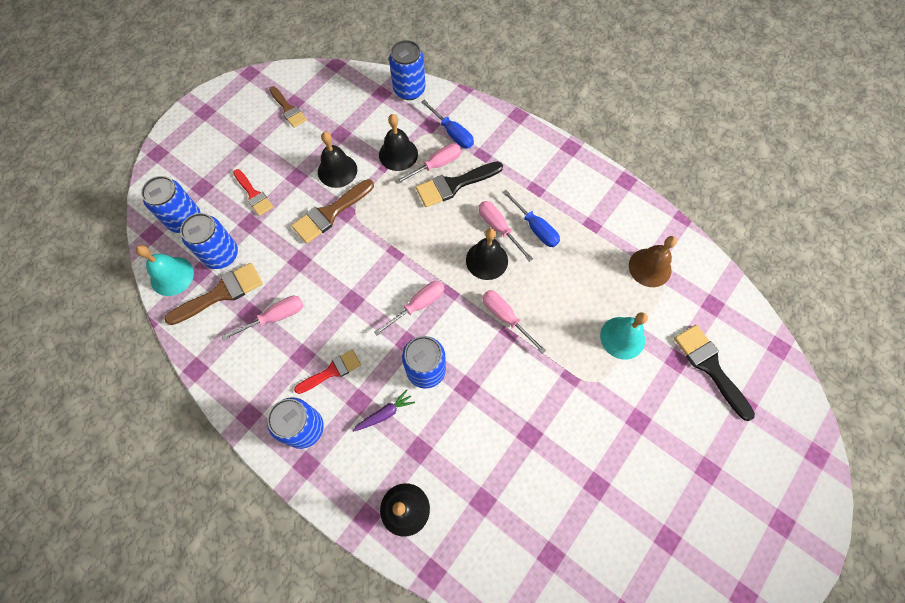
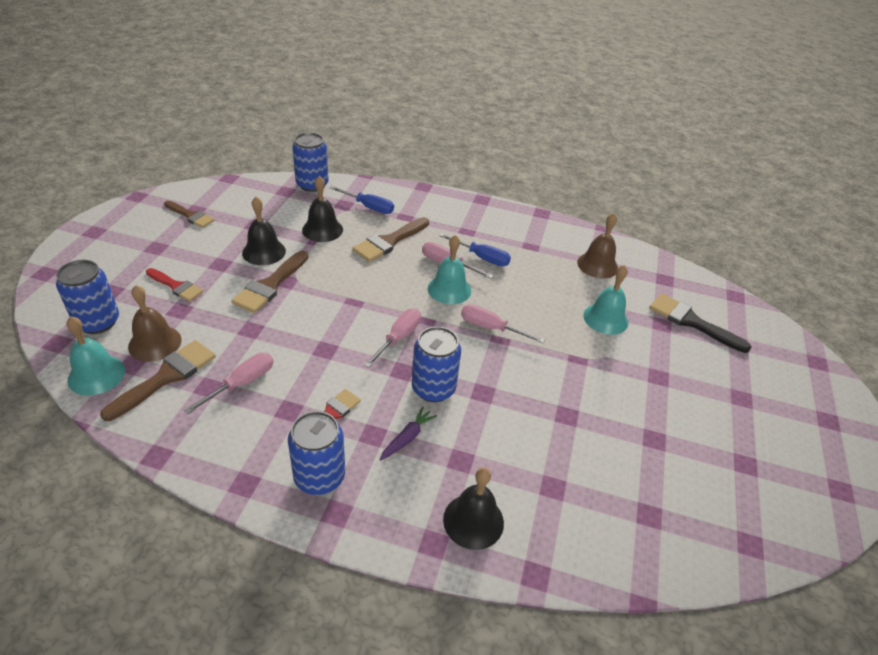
camera: 25 degrees left, 25 degrees down
blue can [180,213,238,269] -> brown bell [128,285,181,362]
pink screwdriver [395,143,461,184] -> none
black brush [416,161,503,207] -> brown brush [352,217,429,262]
black bell [466,228,508,280] -> turquoise bell [428,235,471,304]

